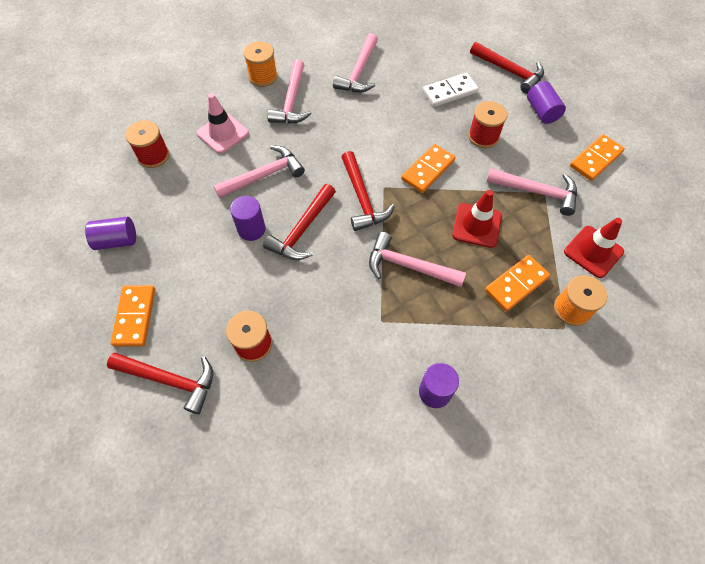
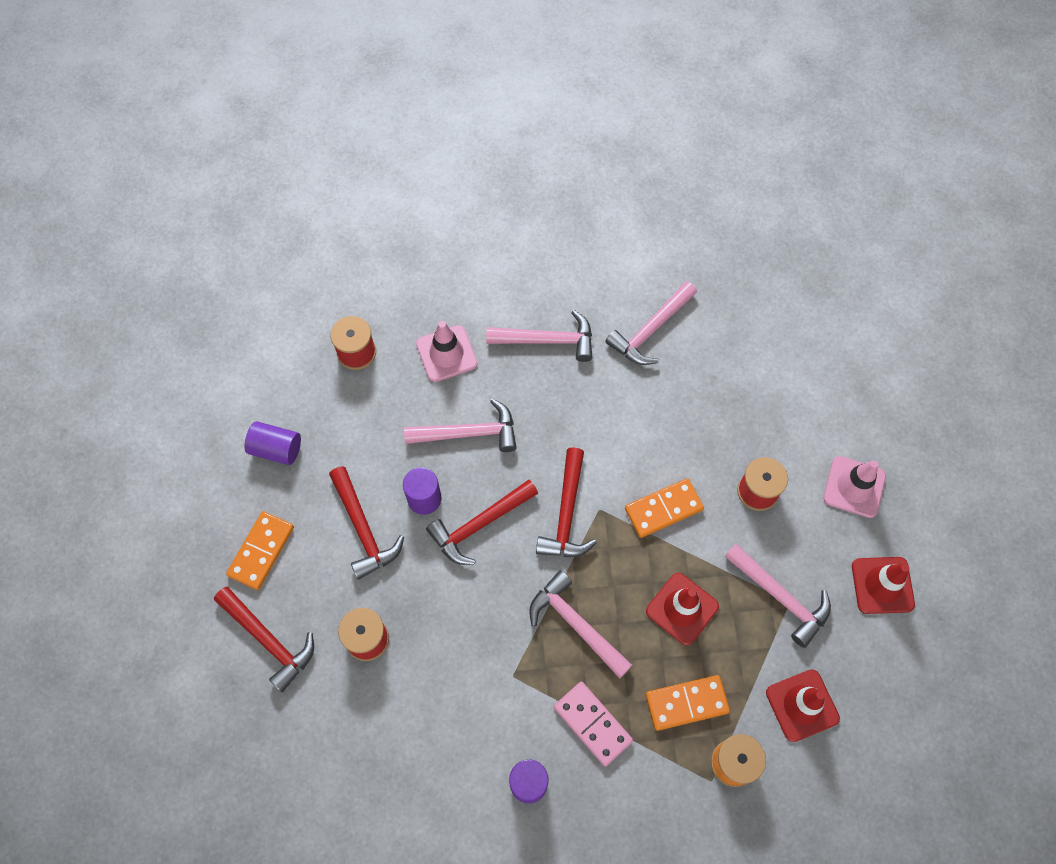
camera: 25 degrees right, 5 degrees up
orange spool [244,41,278,87] -> none
pink hammer [267,59,312,124] -> pink hammer turned 120 degrees counterclockwise [486,310,592,362]
white domino [423,73,479,107] -> none
red hammer [470,42,544,94] -> red hammer moved to [329,466,404,580]
purple cylinder [527,81,566,124] -> pink traffic cone [823,456,886,518]
orange domino [570,134,625,181] -> red traffic cone [852,557,915,614]
none -> pink domino [554,682,633,767]

